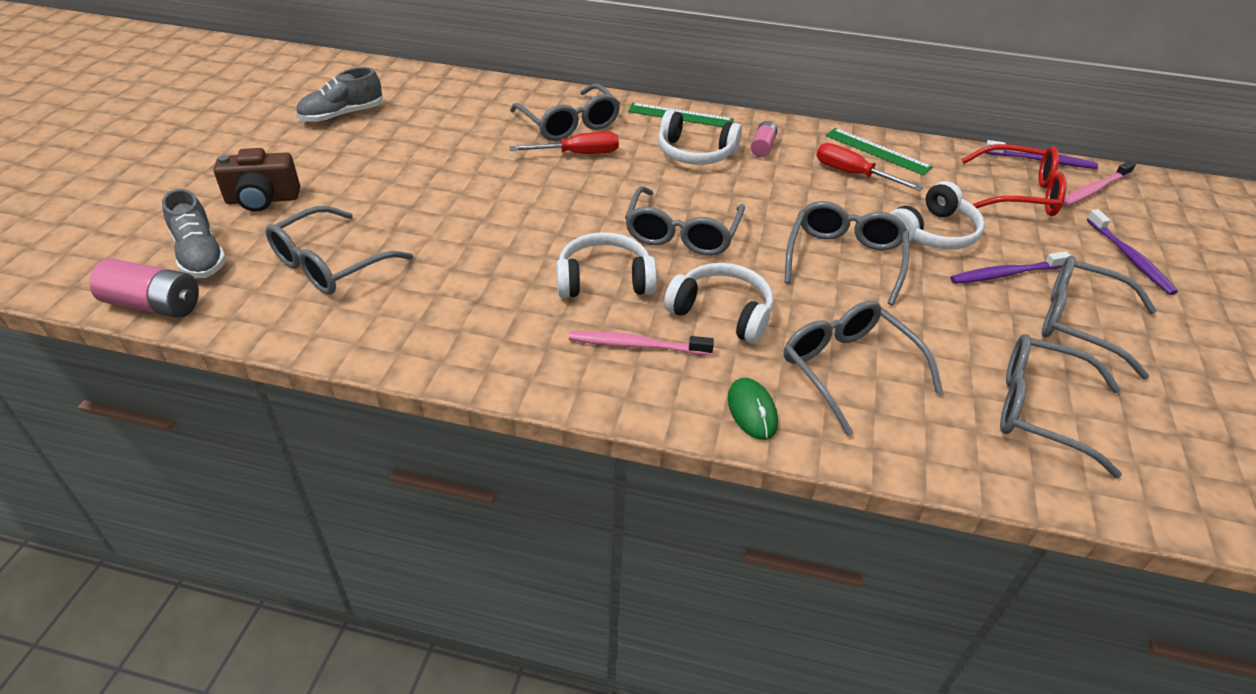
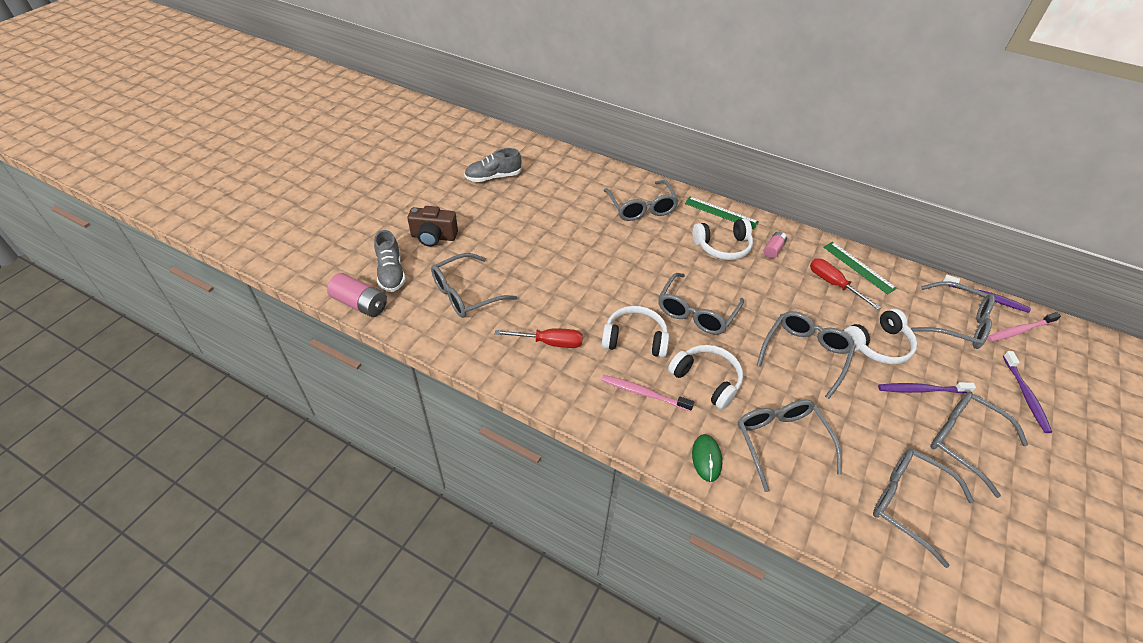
camera: 15 degrees right, 5 degrees up
red screwdriver [509,131,619,154] -> red screwdriver moved to [495,328,583,348]
white headphones [658,110,742,165] -> white headphones turned 45 degrees counterclockwise [693,219,753,260]
red glasses [961,144,1067,216] -> grey glasses [911,281,995,349]

